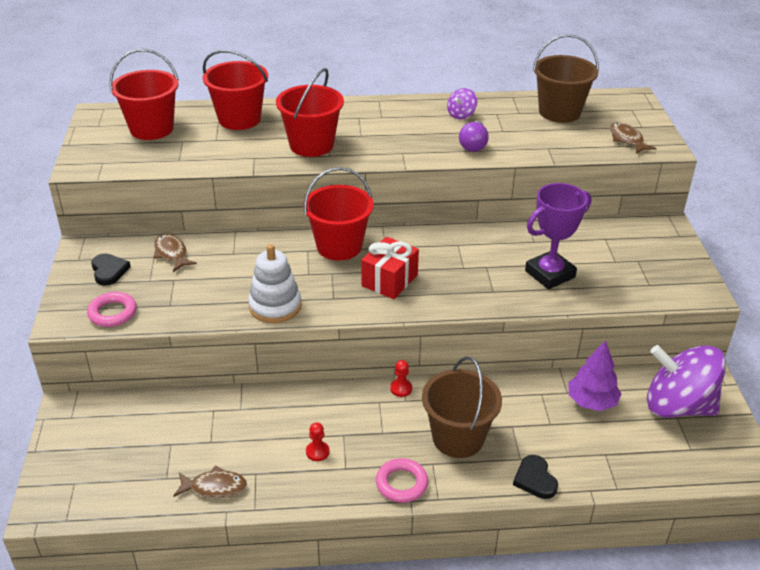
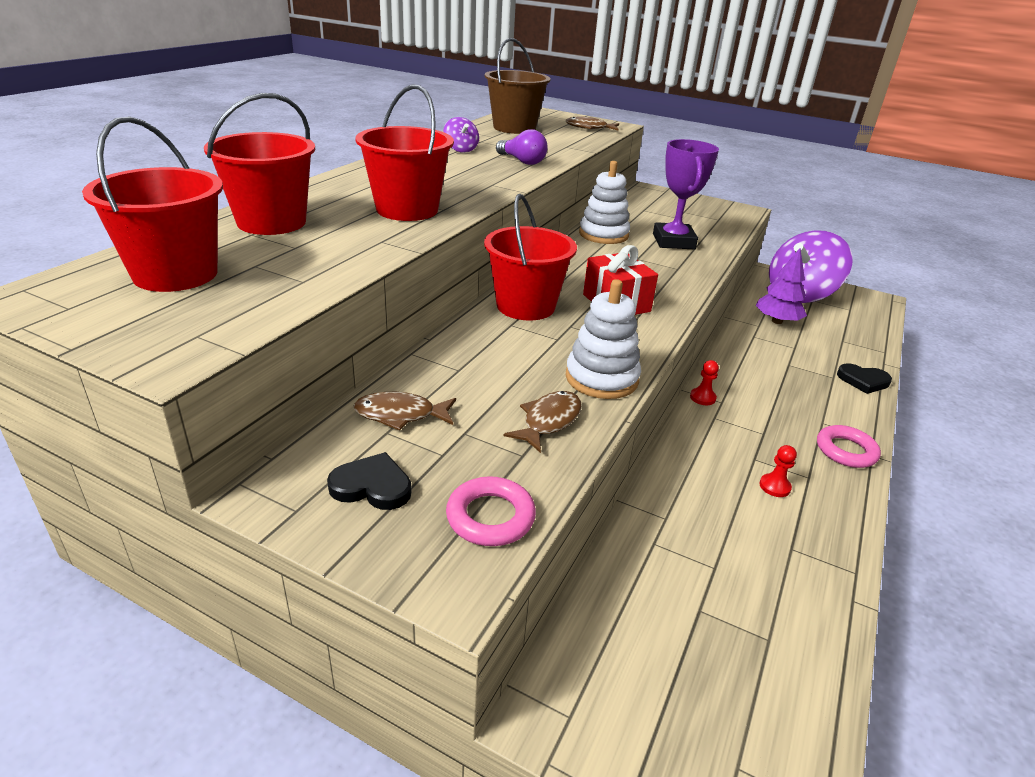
camera: 60 degrees left, 5 degrees down
brown fish [173,466,247,498] -> brown fish moved to [504,391,582,453]
brown bucket [422,356,502,458] -> none
none -> white stacking toy [579,161,630,244]

